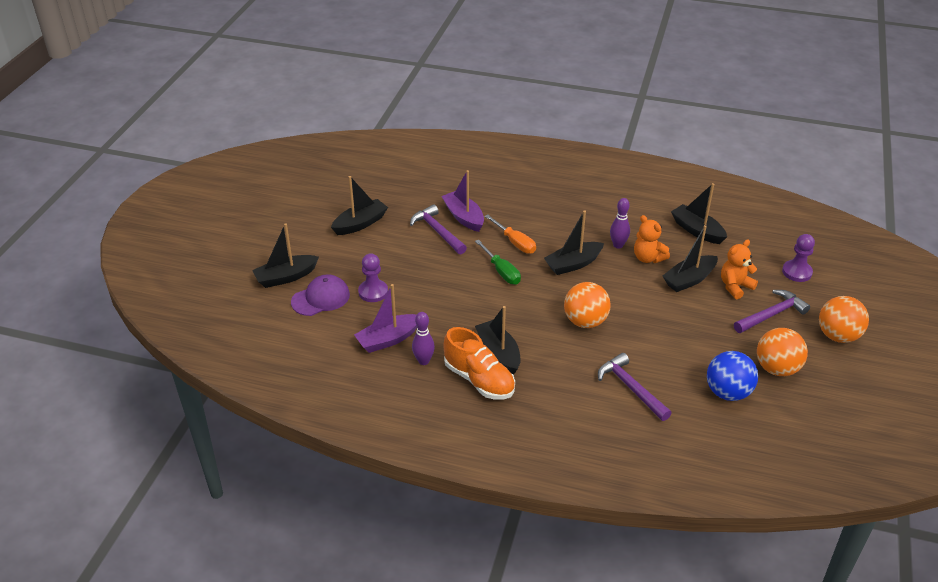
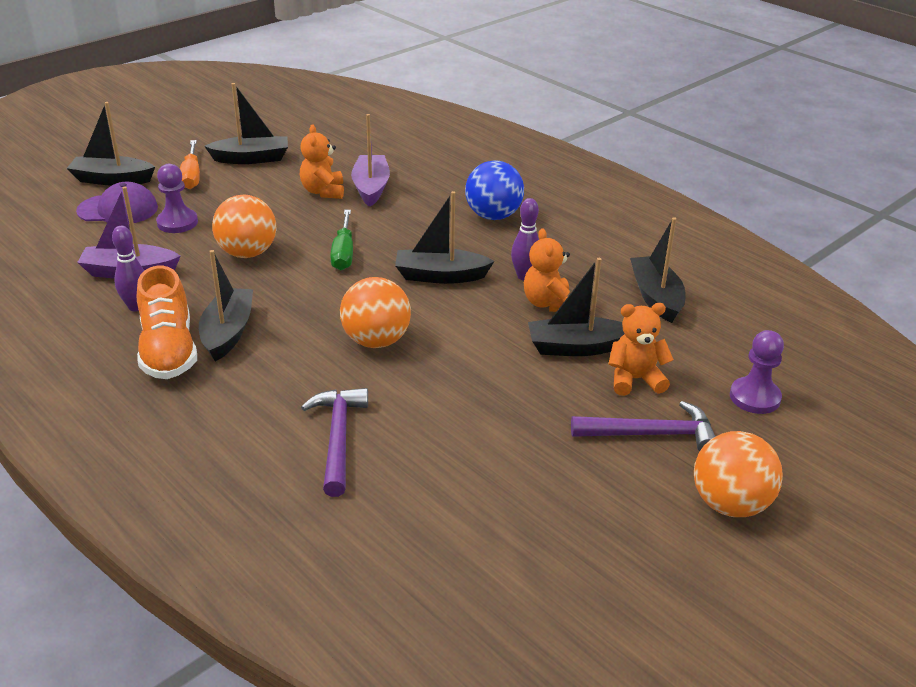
camera: 30 degrees right, 5 degrees down
purple hammer [410,204,467,254] -> orange teddy bear [300,125,344,199]
orange screwdriver [484,214,536,254] -> orange screwdriver moved to [180,140,200,189]
blue ball [707,351,758,401] -> blue ball moved to [465,160,524,220]
orange ball [757,328,808,376] -> orange ball moved to [212,195,276,258]

